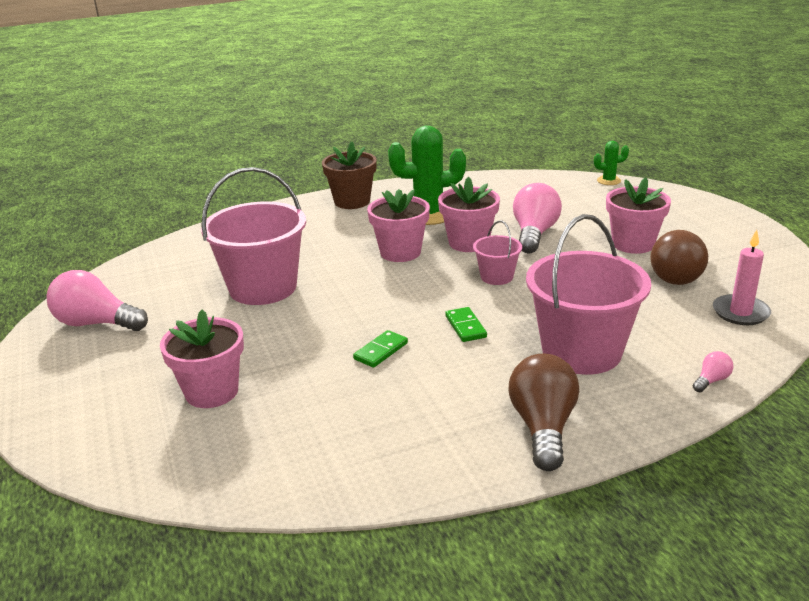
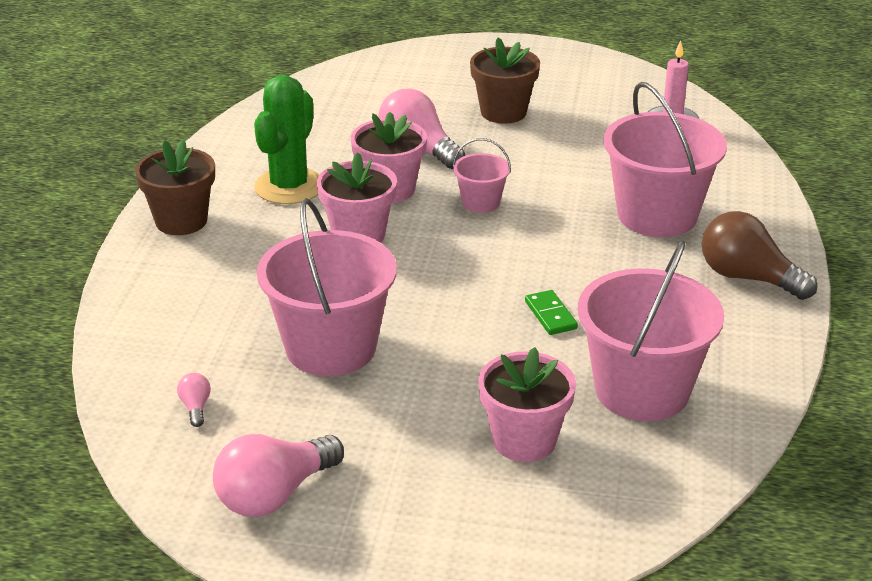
camera: 60 degrees left, 5 degrees up
green domino [445,307,487,342] -> none
green cactus [594,141,629,185] -> none
pink flower pot [606,177,671,254] -> brown flower pot [470,38,540,124]
brown light bulb [650,230,708,285] -> none
pink light bulb [693,351,733,392] -> pink light bulb moved to [177,373,211,427]
none -> pink bucket [578,241,724,421]

